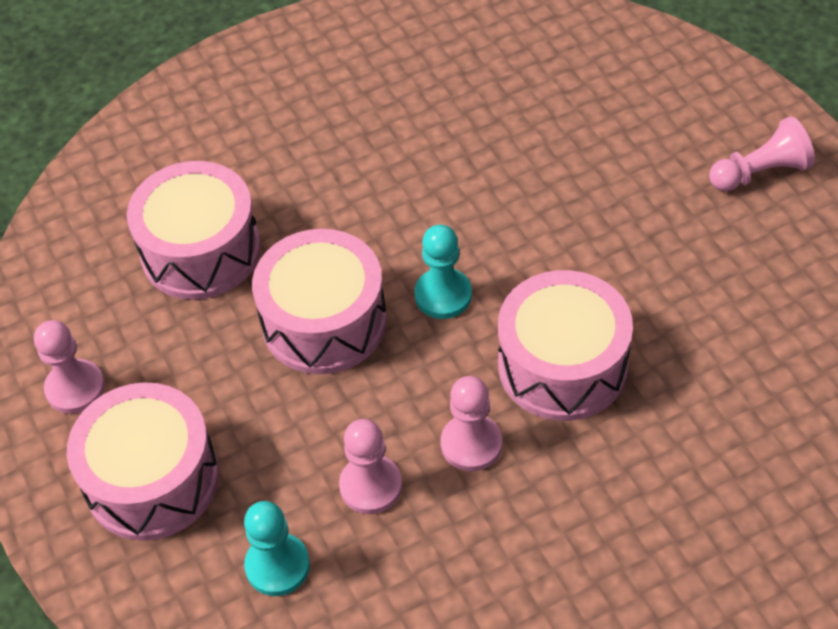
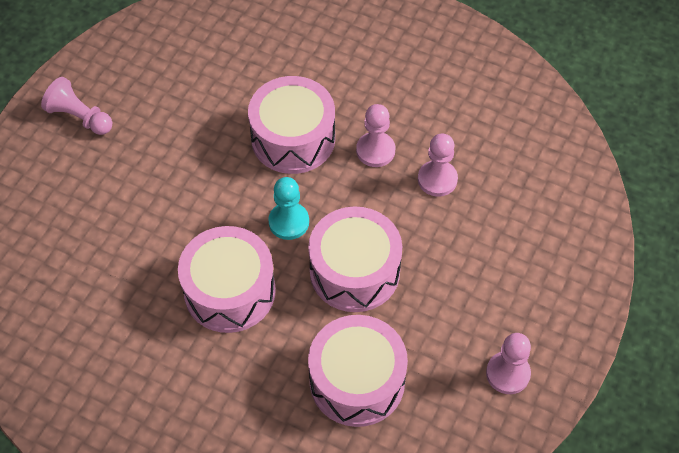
camera: 130 degrees left, 5 degrees up
pink drum [67,382,219,541] -> pink drum moved to [178,226,276,333]
turquoise pawn [244,501,310,596] -> none

